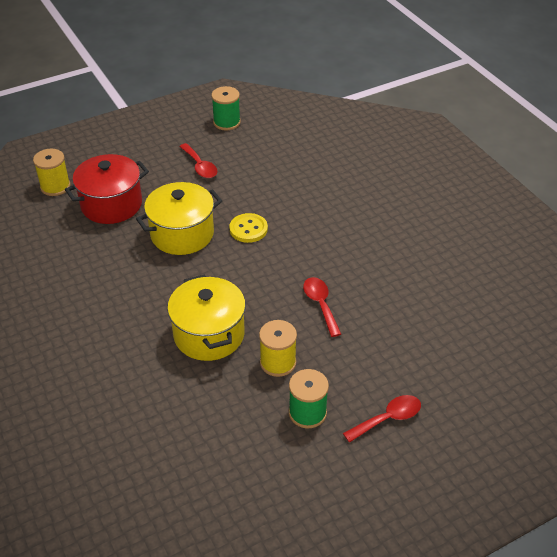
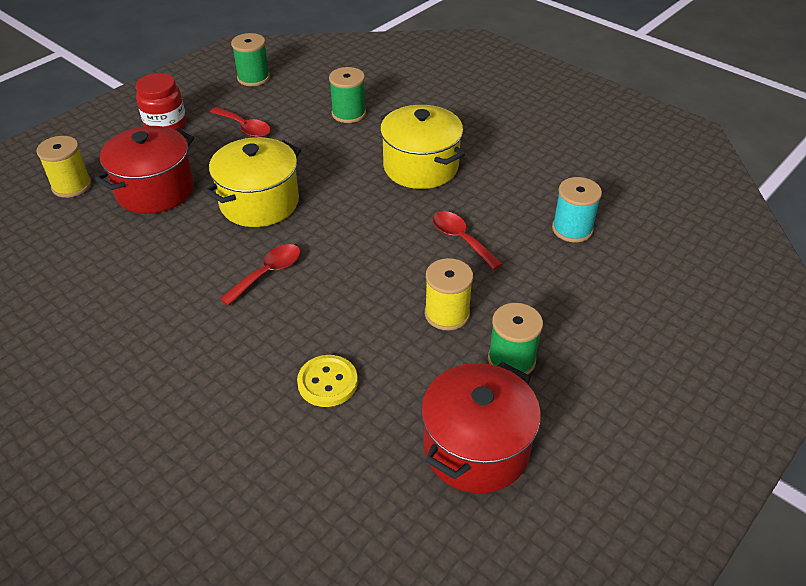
camera: 20 degrees left, 0 degrees up
yellow pot [167,274,246,361] -> yellow pot moved to [380,105,465,189]
yellow button [229,213,268,243] -> yellow button moved to [297,355,358,407]
red spoon [343,395,421,443] -> red spoon moved to [220,244,300,306]
none -> red jar [136,73,186,130]
none -> green spool [329,67,366,123]
none -> red pot [421,362,541,494]
none -> turquoise spool [552,177,602,242]

